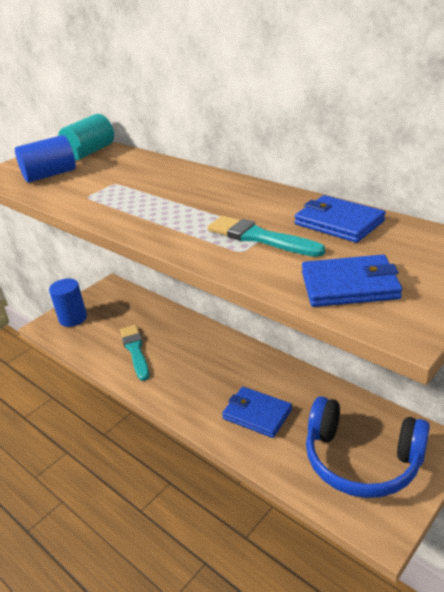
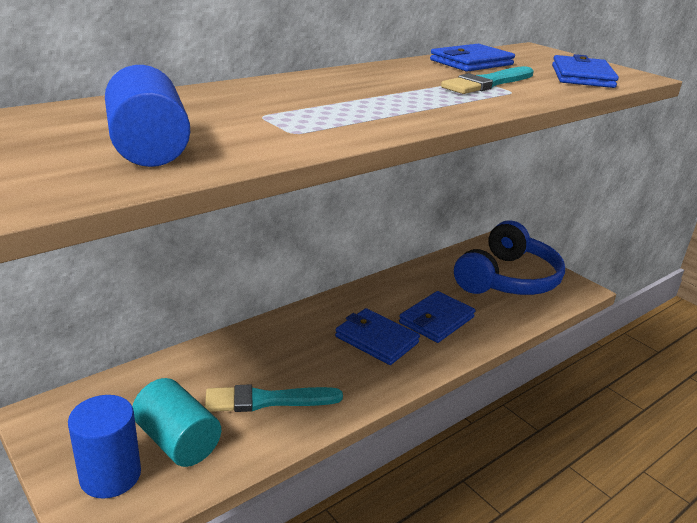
camera: 85 degrees left, 5 degrees down
turquoise cylinder [58,114,114,160] -> turquoise cylinder moved to [132,378,221,467]
none -> blue wallet [335,308,420,365]

